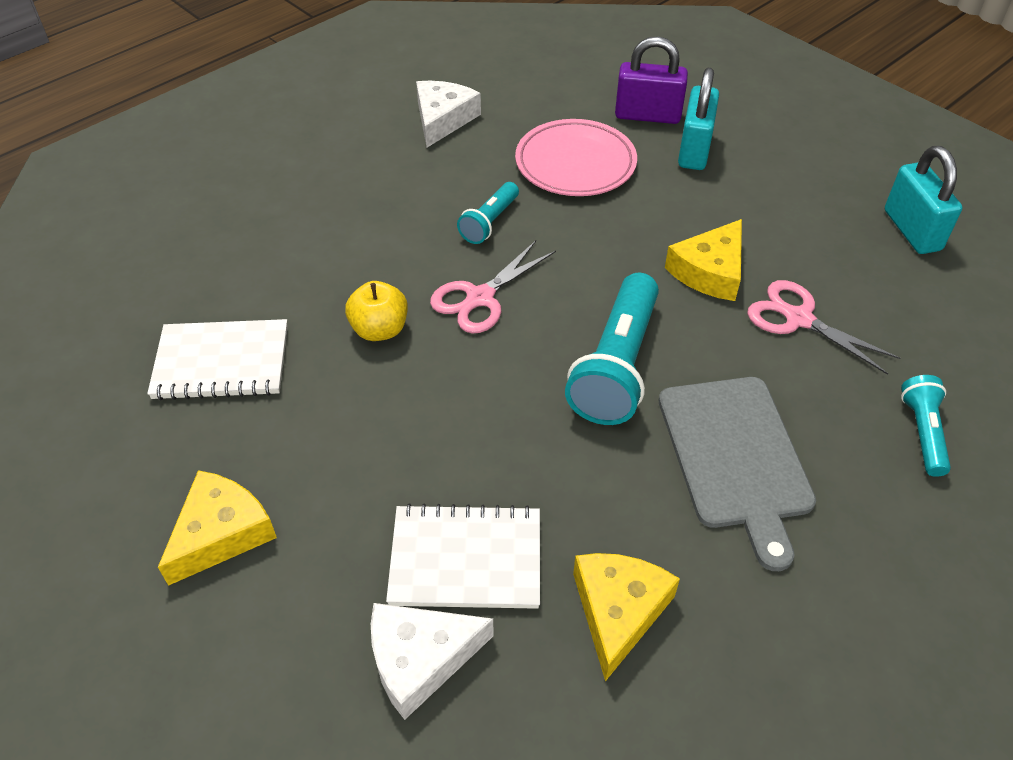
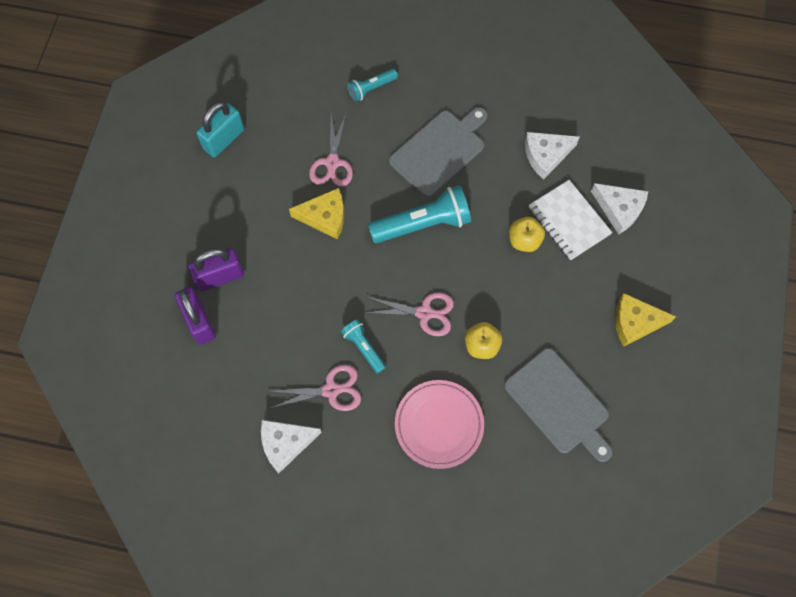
camera: 125 degrees left, 20 degrees up
white notebook [147,319,288,400] -> grey cutting board [504,348,613,462]
turquoise flashlight [457,182,519,244] -> turquoise flashlight turned 120 degrees counterclockwise [341,319,386,374]
pink plate [515,119,637,196] -> pink plate moved to [395,380,484,469]
yellow cheese [573,553,680,681] -> white cheese [525,132,580,180]
turquoise padlock [678,68,719,170] -> purple padlock [188,248,244,291]
none -> pink scissors [268,365,361,411]
none -> yellow apple [509,217,545,252]

